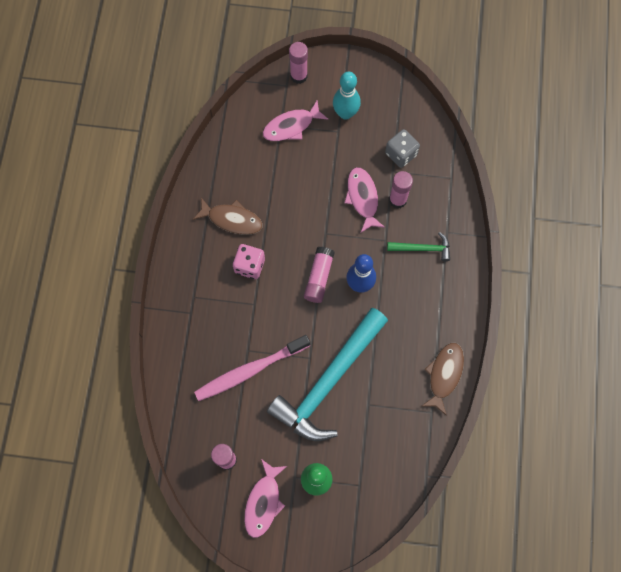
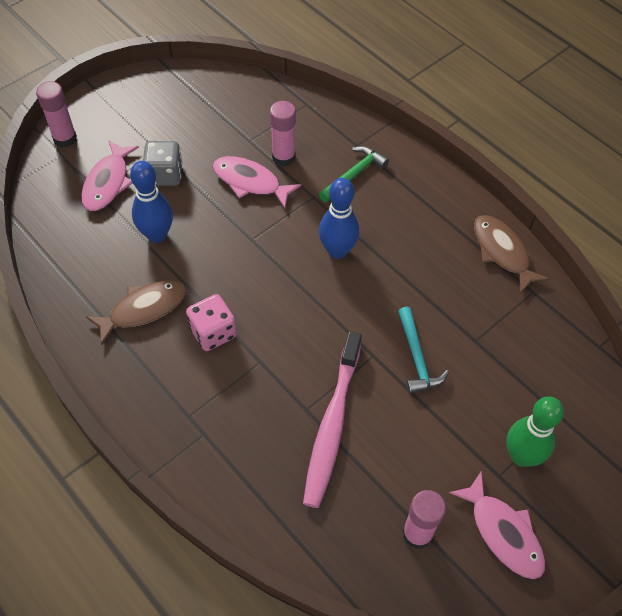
camera: 50 degrees left, 15 degrees down
turquoise hammer [267,308,388,441] -> turquoise hammer [398,307,449,394], size x0.44
pink glue stick [304,247,335,303] -> none
turquoise bowling pin [333,72,361,120] -> none
grey dice [385,129,420,168] -> grey dice moved to [143,141,183,186]
none -> blue bowling pin [130,161,173,243]

